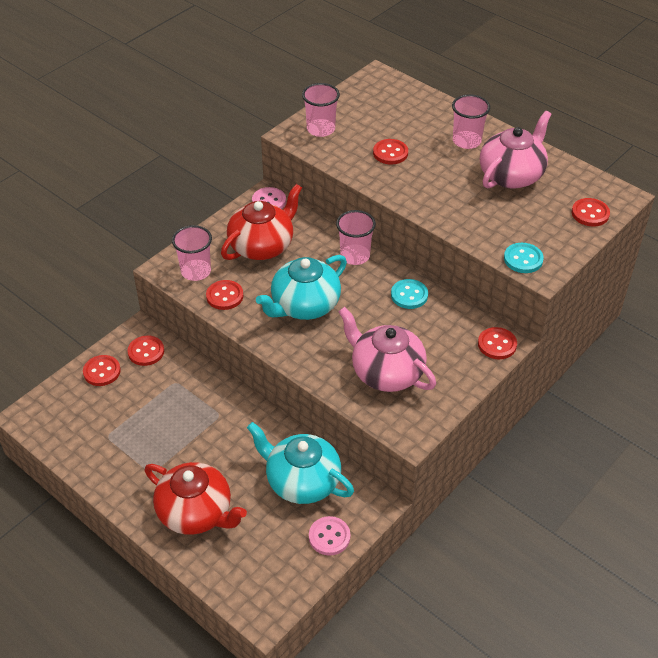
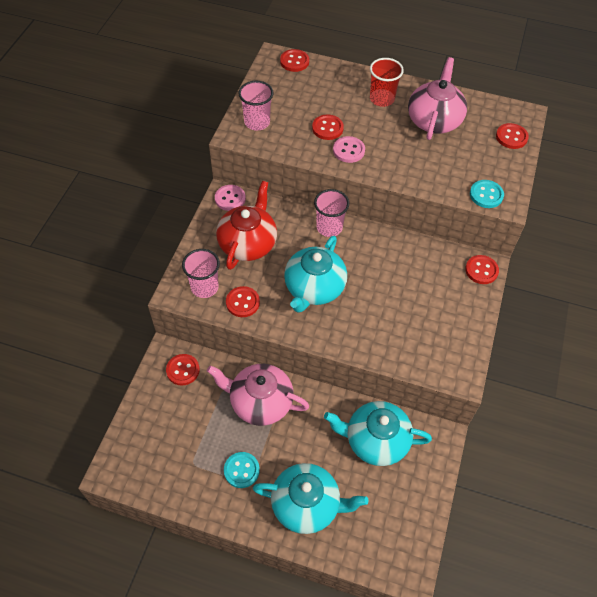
camera: 25 degrees left, 10 degrees up
red button [83,355,121,386] -> red button moved to [280,49,309,72]
red teapot [145,462,247,535] -> turquoise teapot [253,463,369,534]
pink button [309,516,350,556] -> pink button moved to [333,136,365,163]
pink teapot [338,307,436,392] -> pink teapot moved to [207,364,309,426]
turquoise button [391,279,428,309] -> turquoise button moved to [224,452,260,488]
pink cup [452,94,490,149] -> red cup [370,58,404,107]

